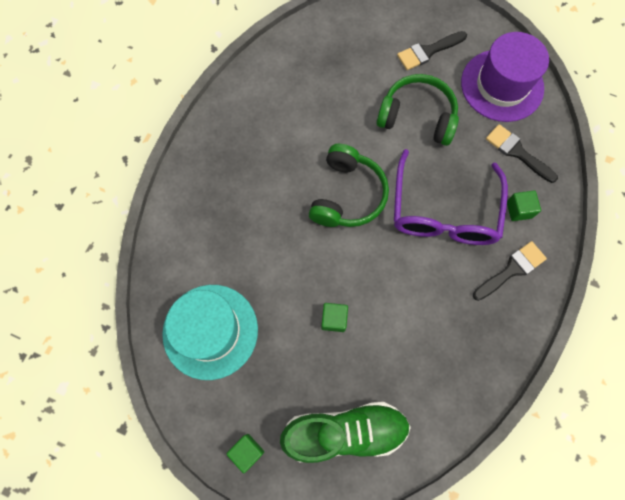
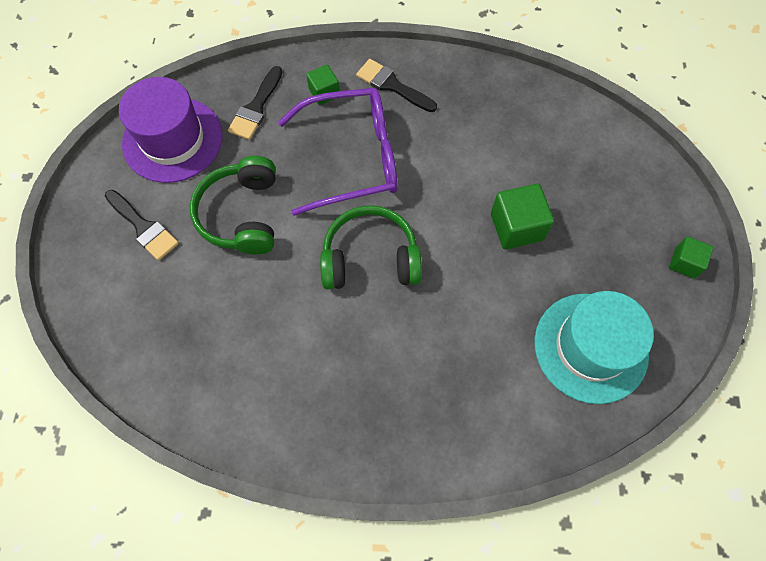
camera: 110 degrees left, 5 degrees down
green shoe [280,402,411,463] -> none
green cube [321,303,348,332] -> green cube [491,184,554,250], size x1.66

